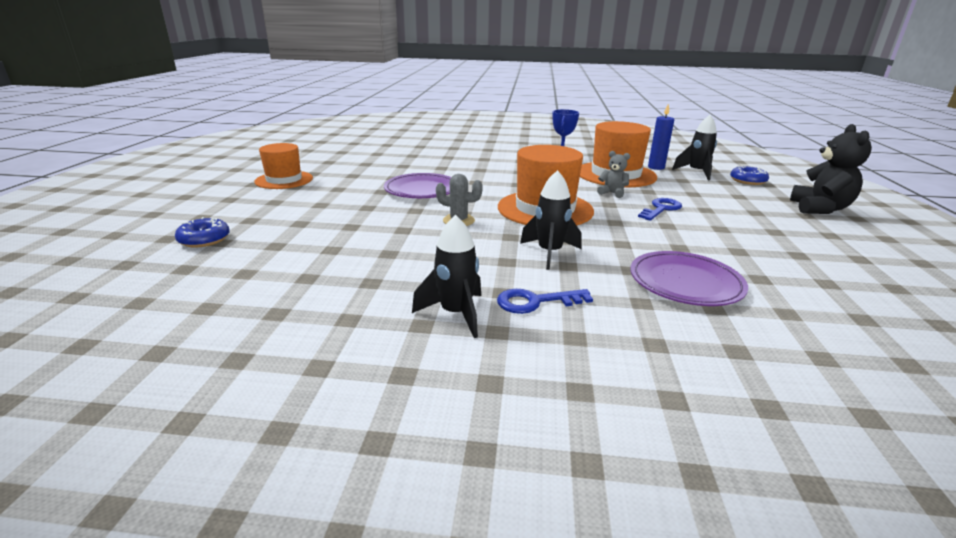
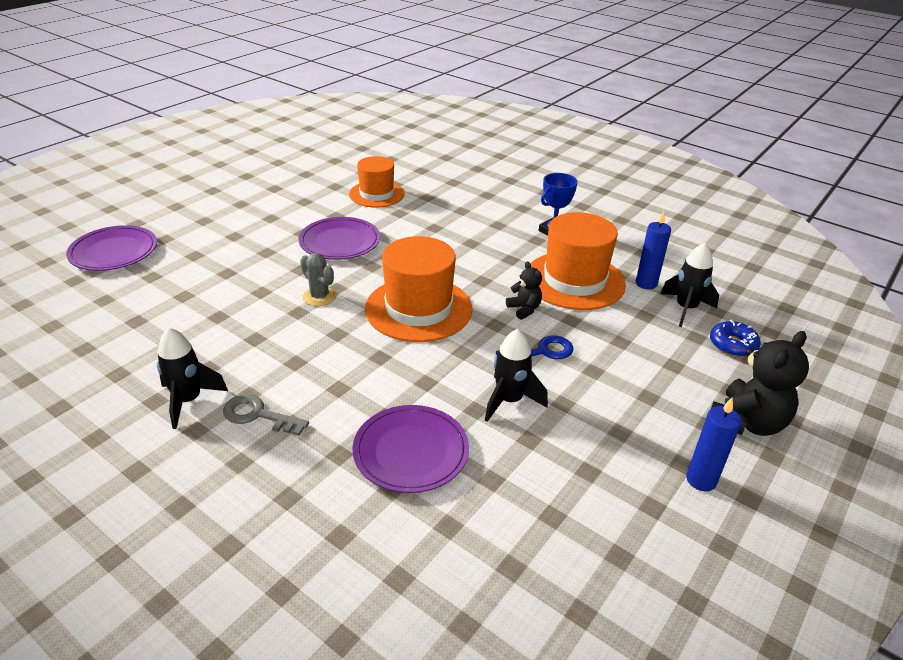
camera: 30 degrees right, 10 degrees up
blue donut [175,217,230,248] -> purple plate [66,225,157,271]
orange hat [255,143,313,189] -> orange hat moved to [349,156,404,208]
blue key [497,289,593,314] -> grey key [223,394,309,436]
black rocket [520,170,582,270] -> black rocket moved to [485,329,548,422]
grey teddy bear [597,151,630,198] -> black teddy bear [506,262,542,320]
none -> blue candle [686,398,741,491]

